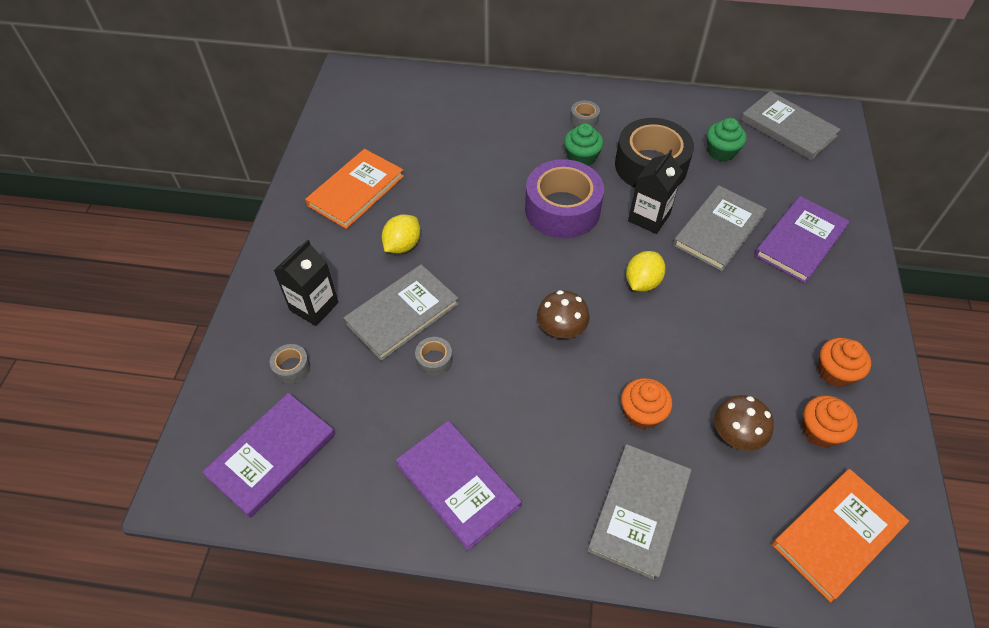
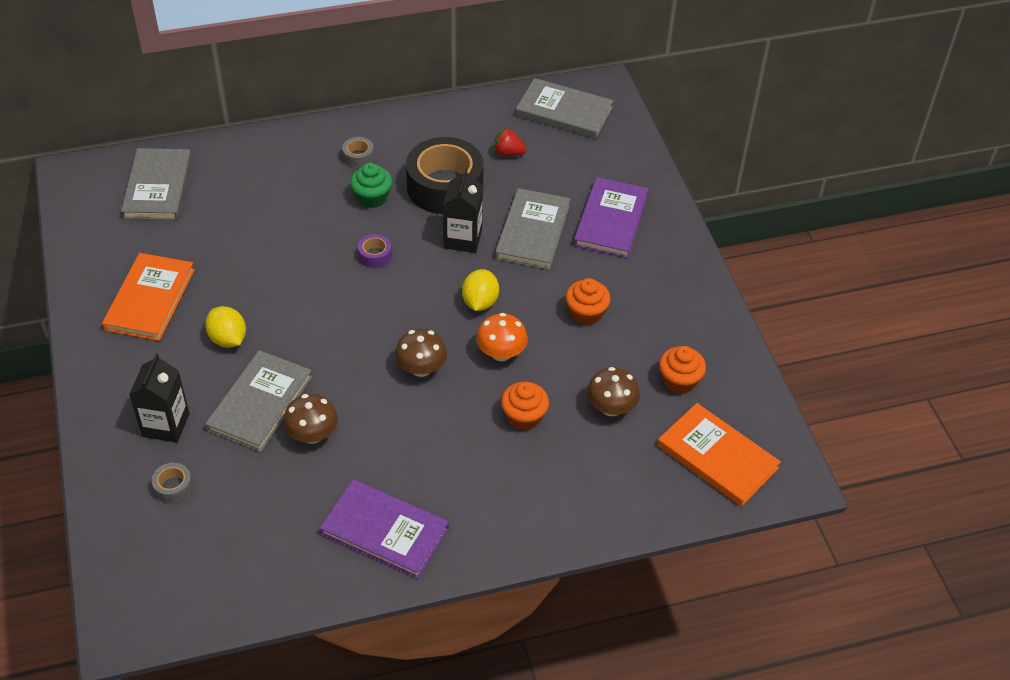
camera: 25 degrees left, 5 degrees down
purple book [202,393,335,518] -> none
yellow lemon [382,214,420,254] -> yellow lemon turned 45 degrees counterclockwise [205,306,246,348]
grey tape [415,337,453,376] -> brown mushroom [283,394,338,444]
purple tape [525,159,604,238] -> purple tape [358,234,392,268], size x0.42
grey book [587,444,692,581] -> grey book moved to [121,148,192,220]
green cupcake [707,118,747,161] -> red strawberry [494,128,526,156]
orange book [772,469,909,602] -> orange book turned 75 degrees counterclockwise [658,403,781,506]
orange cupcake [818,338,871,387] -> orange cupcake moved to [565,278,610,325]
none -> orange mushroom [476,313,528,361]

